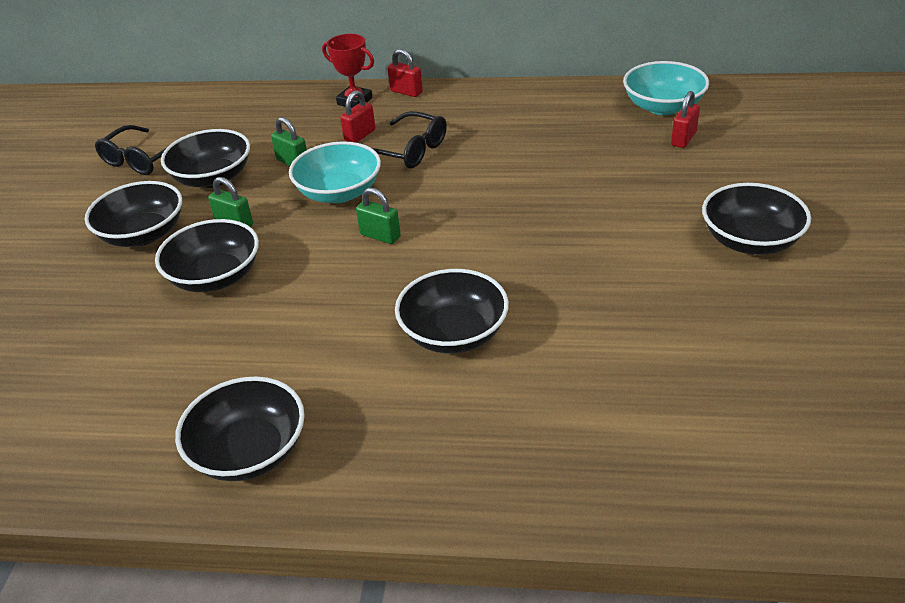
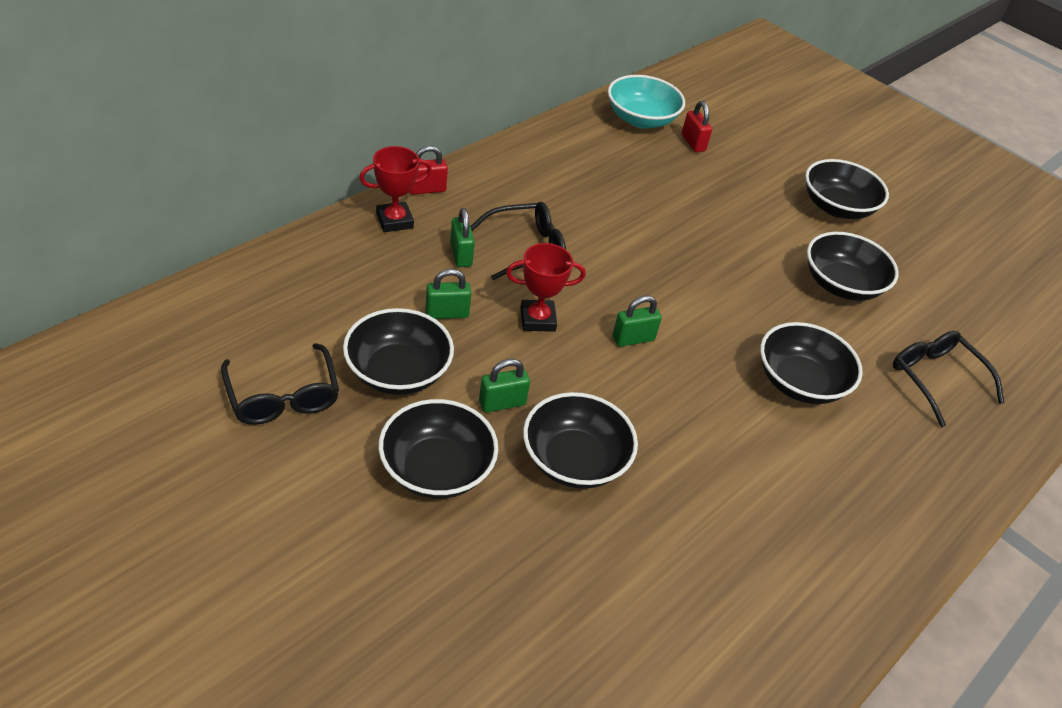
camera: 60 degrees left, 5 degrees up
black bowl [175,377,305,481] -> black bowl moved to [807,232,899,301]
turquoise bowl [289,141,381,203] -> red trophy [506,243,585,332]
red padlock [340,90,376,143] -> green padlock [450,208,475,267]
none -> black glasses [893,331,1004,427]

